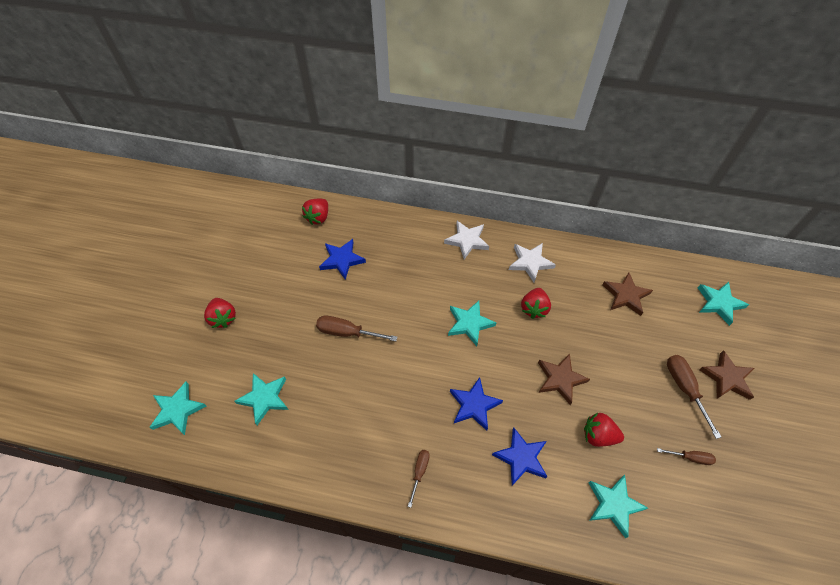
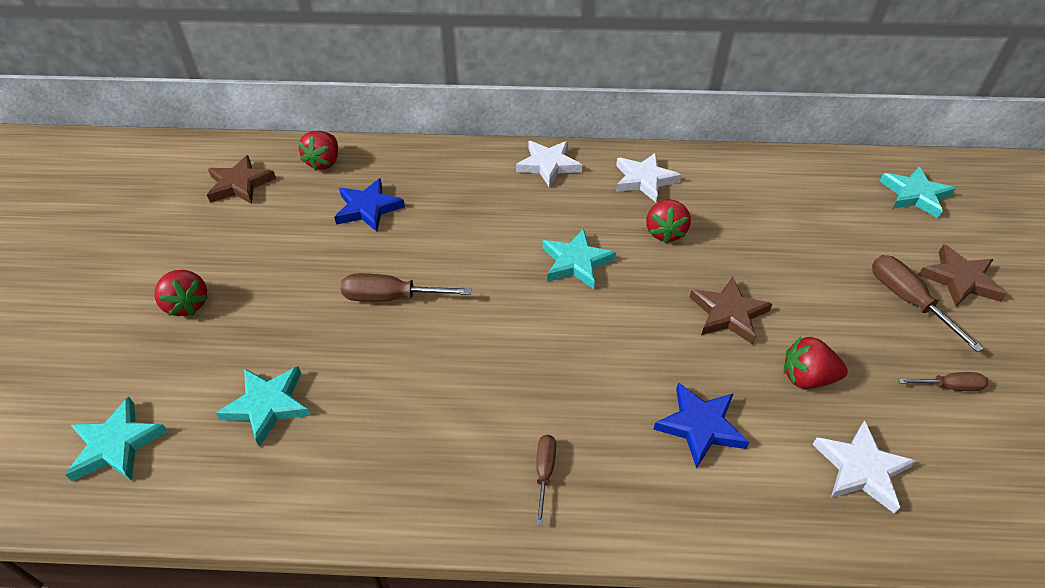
camera: 10 degrees left, 10 degrees down
blue star [450,377,503,430] -> none
turquoise star [589,475,648,538] -> white star [812,420,916,514]
brown star [603,272,653,316] -> brown star moved to [207,155,276,204]

